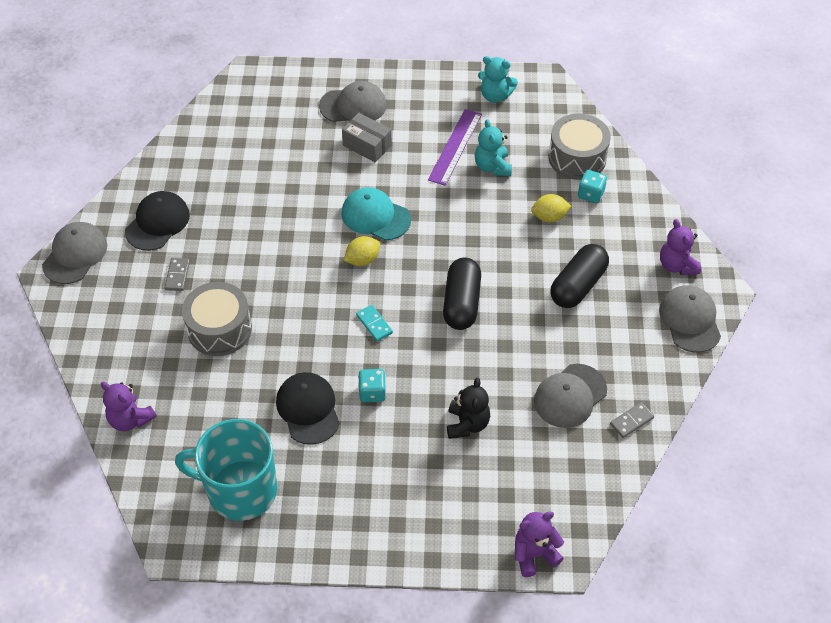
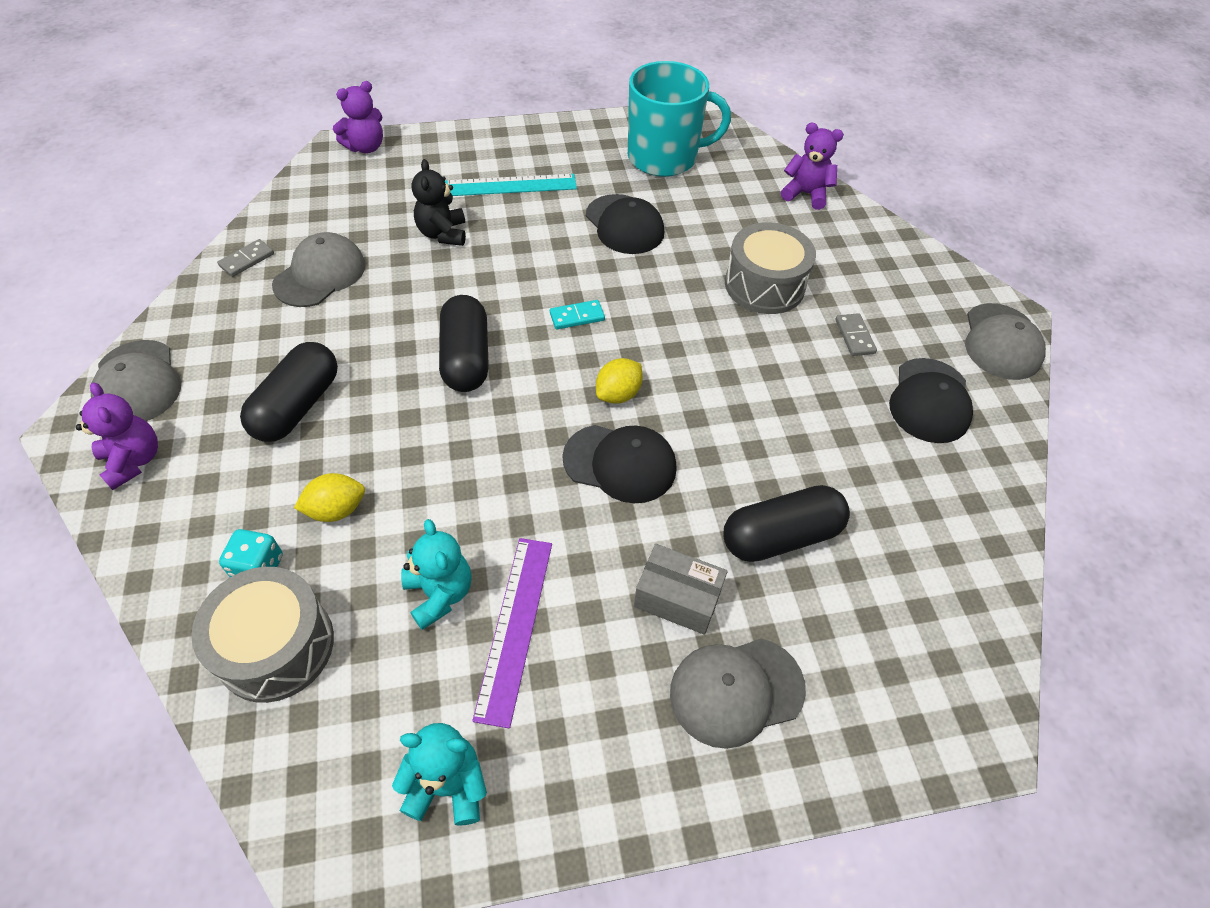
camera: 165 degrees right, 0 degrees up
turquoise cap [341,187,411,240] -> black cap [562,425,677,503]
turquoise domino [356,305,393,341] -> turquoise domino turned 60 degrees counterclockwise [550,300,605,329]
turquoise dice [358,369,386,402] -> none
none -> turquoise ruler [445,174,577,196]
none -> black capsule [723,485,850,562]

